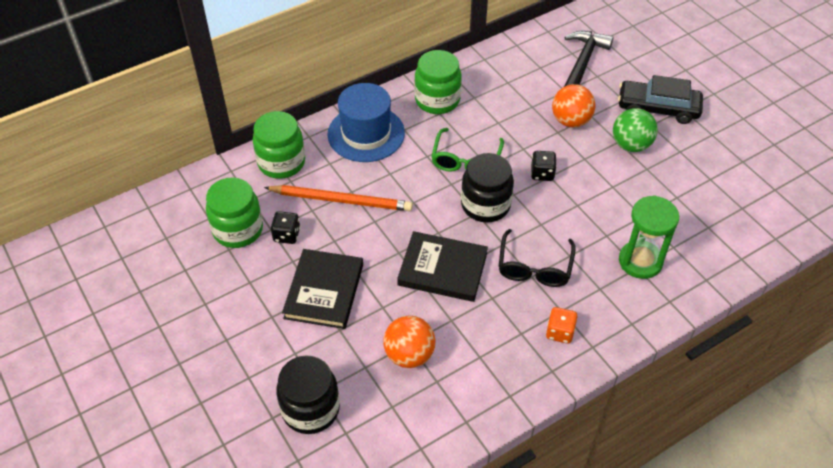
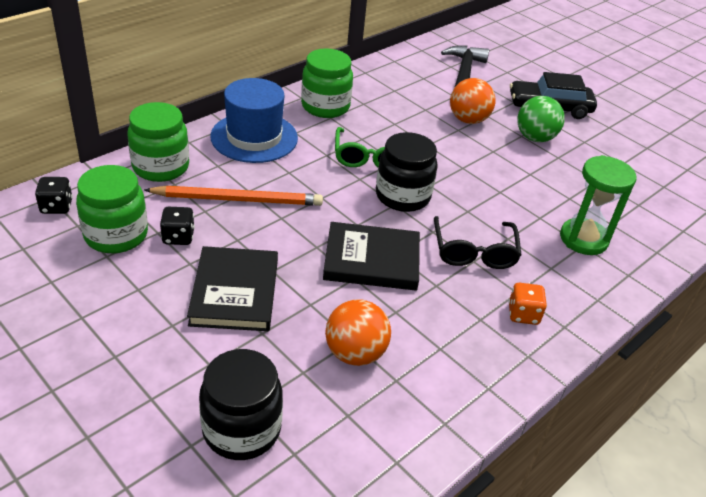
camera: 15 degrees left, 10 degrees down
black dice [531,151,557,181] -> black dice moved to [35,177,73,214]

